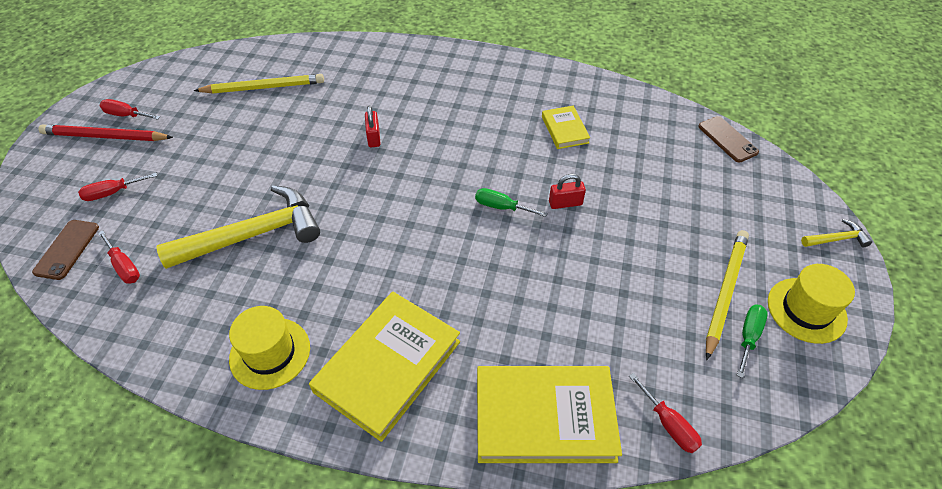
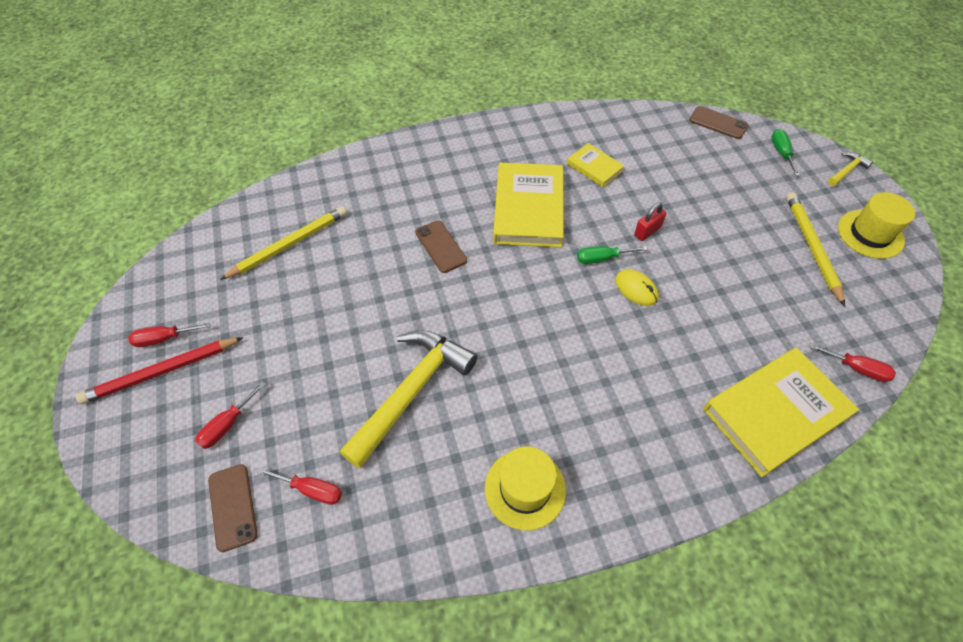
camera: 30 degrees left, 5 degrees up
yellow book [309,292,460,442] -> yellow book moved to [493,163,564,248]
red padlock [365,106,381,147] -> brown phone [415,220,467,273]
green screwdriver [737,305,768,378] -> green screwdriver moved to [771,129,800,176]
none -> yellow mouse [615,269,659,306]

